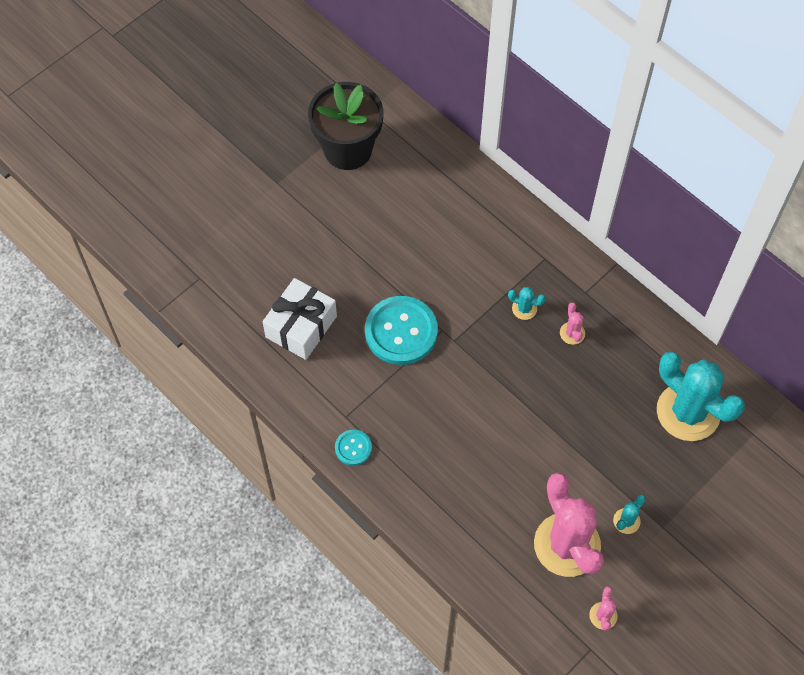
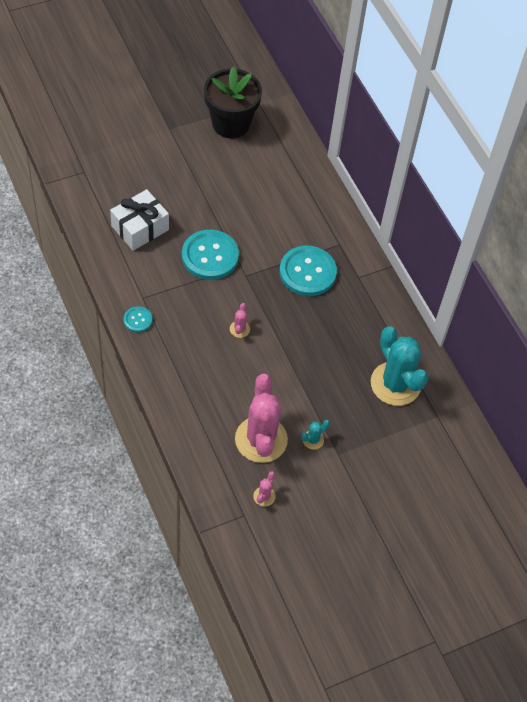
camera: 15 degrees right, 5 degrees down
turquoise cactus [508,287,546,320] -> turquoise button [280,246,337,296]
pink cactus [560,303,585,345] -> pink cactus moved to [230,303,250,338]

